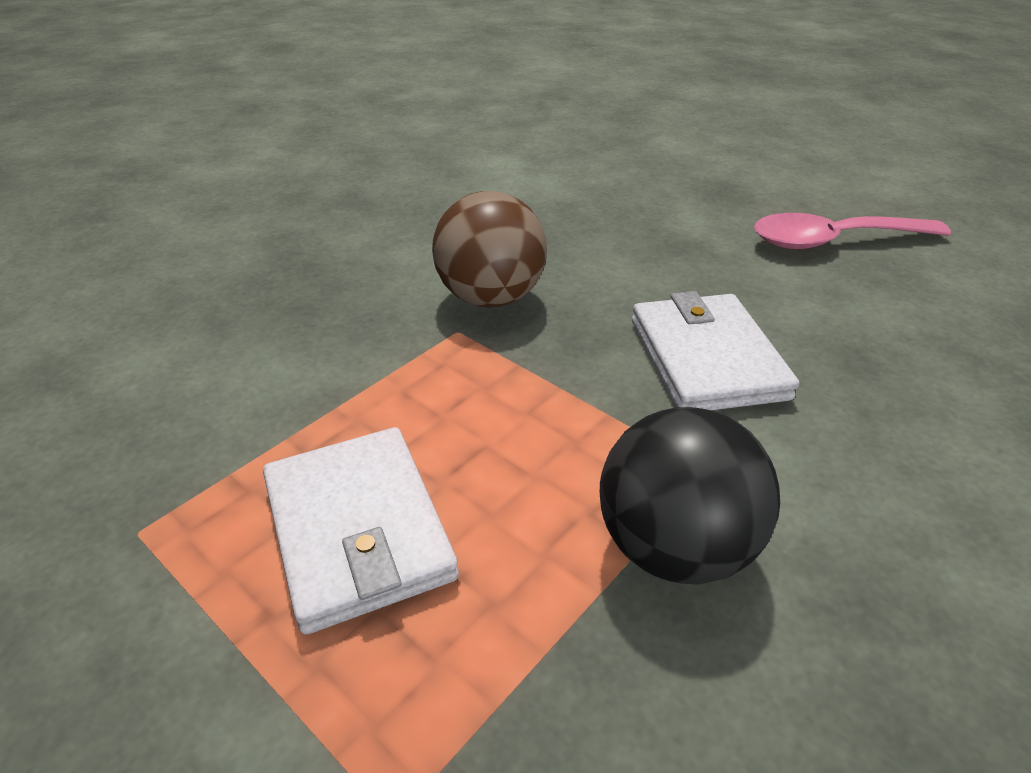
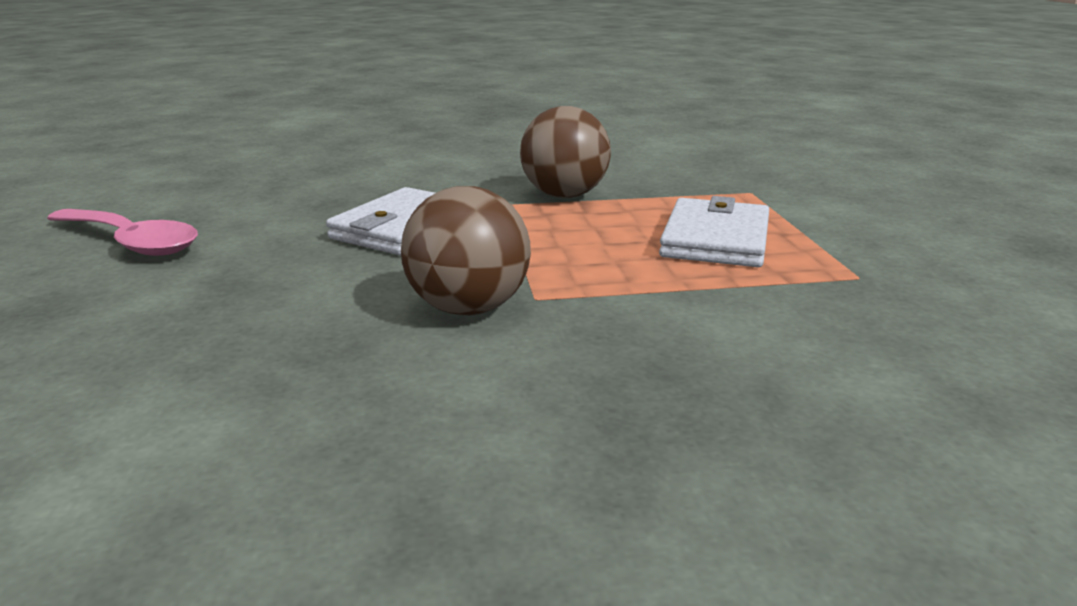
camera: 140 degrees left, 15 degrees down
black ball [600,407,780,585] -> brown ball [520,106,611,198]

